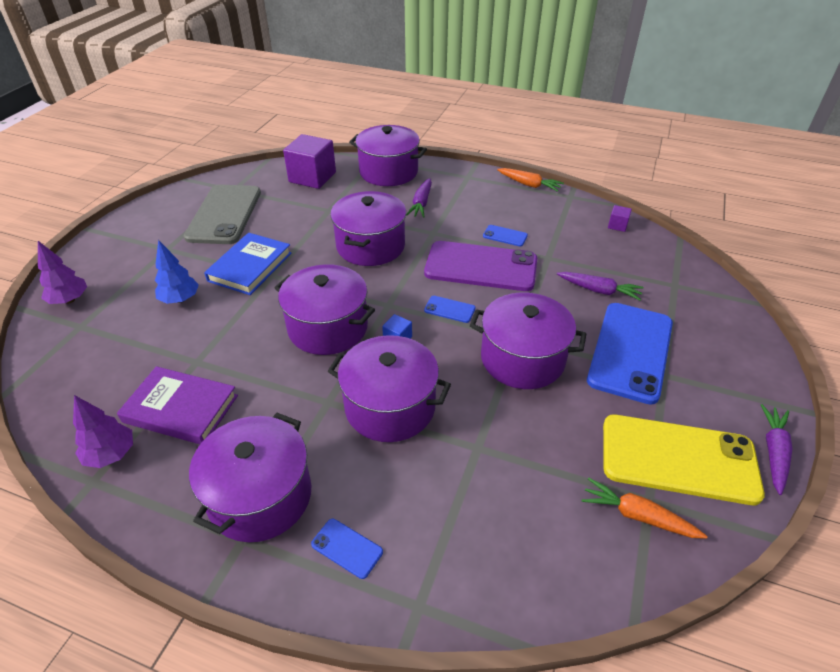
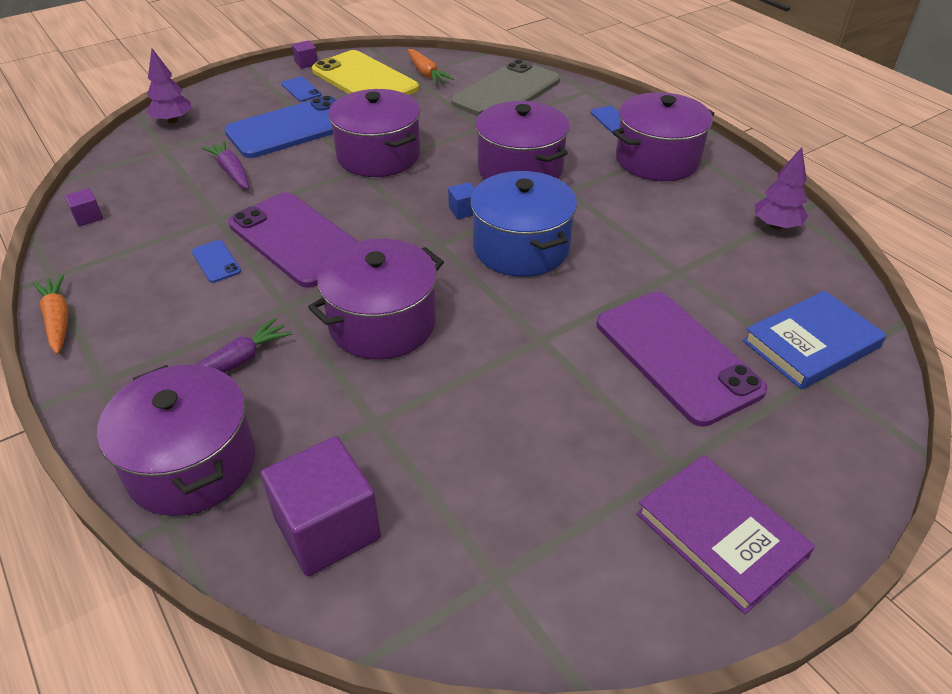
camera: 145 degrees left, 0 degrees up
purple tree [38,241,87,304] -> purple tree moved to [147,48,192,124]
purple book [117,366,238,444] -> purple book moved to [637,455,815,614]
blue tree [155,240,199,304] -> purple phone [597,292,767,427]
grey phone [184,185,261,244] -> grey phone moved to [451,60,560,116]
blue book [204,233,292,295] -> blue book moved to [743,291,887,390]
purple pot [274,264,375,355] -> blue pot [470,171,577,277]
blue phone [424,296,476,323] -> blue phone moved to [281,77,321,102]
purple carrot [761,404,792,495] -> purple cube [292,40,318,69]

